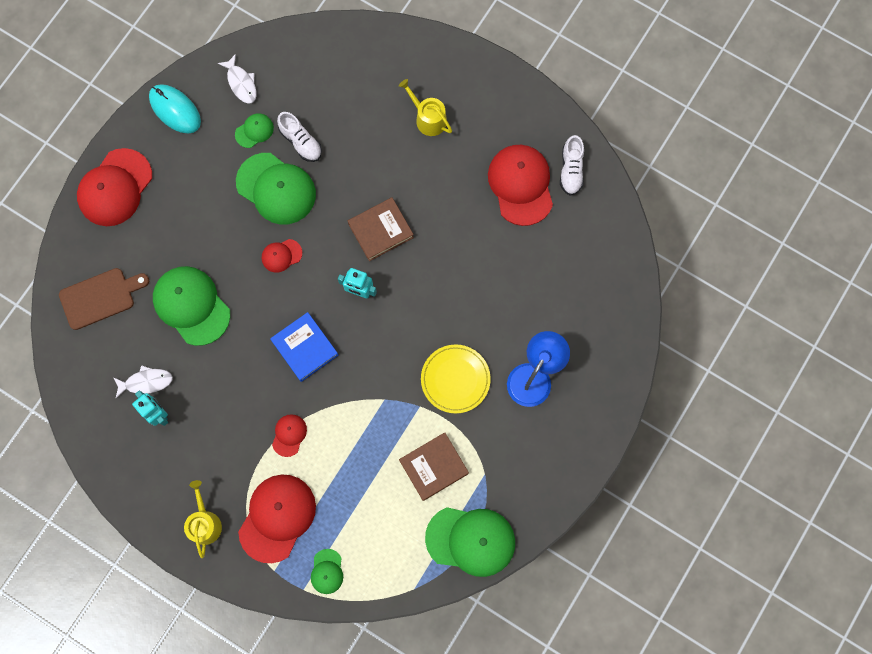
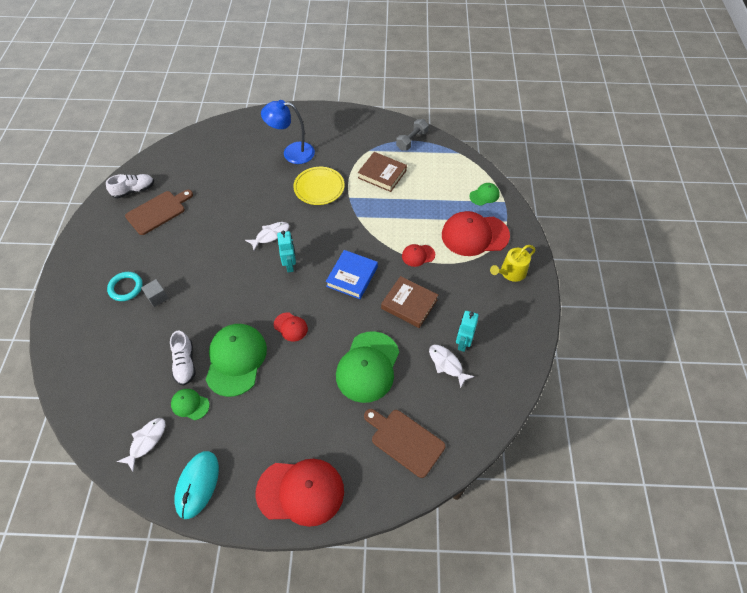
camera: 120 degrees left, 20 degrees down
white shoe [277,112,322,162] -> white shoe turned 150 degrees clockwise [170,331,195,386]
brown book [348,197,414,261] -> brown book moved to [381,276,438,328]
yellow watering can [399,79,452,136] -> turquoise ring [107,272,143,301]
green cap [425,507,515,577] -> grey dumbbell [396,119,429,150]
red cap [488,145,553,226] -> brown cutting board [125,190,193,235]
none -> grey cube [141,279,169,307]
none -> white fish [245,222,289,251]

